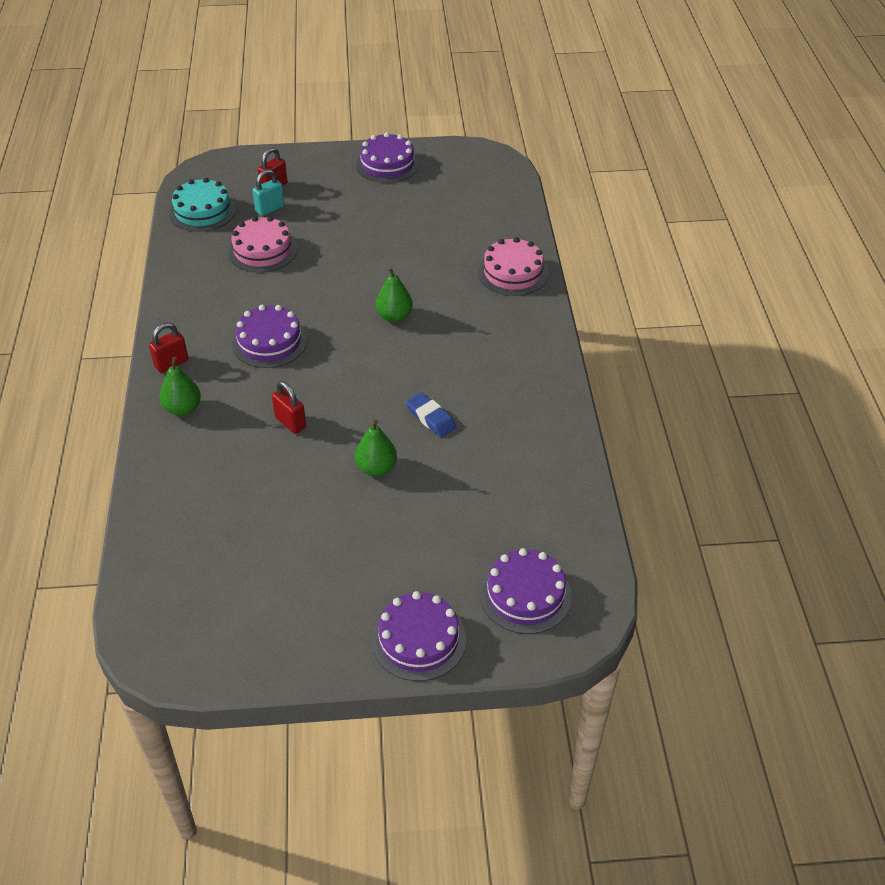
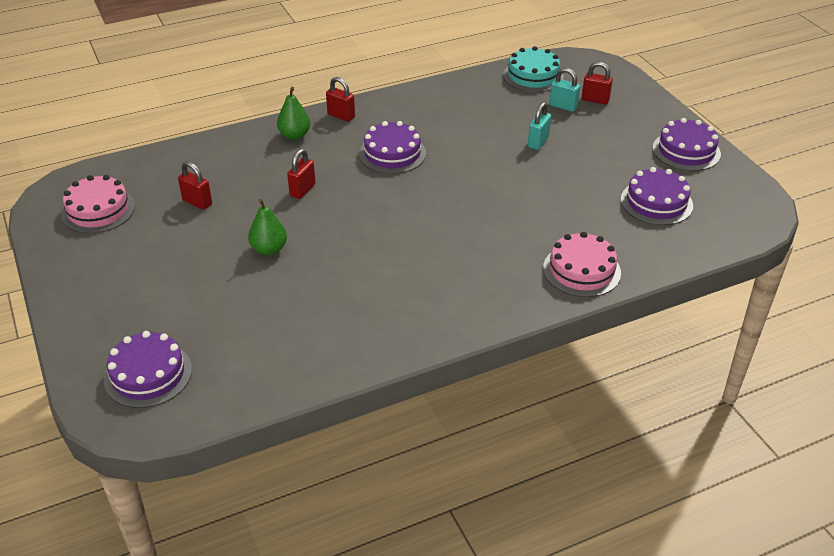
camera: 70 degrees right, 5 degrees down
pink cake [228,216,298,273] -> pink cake moved to [61,175,135,234]
purple cake [372,591,466,681] -> purple cake moved to [621,167,693,225]
green pear [376,267,413,322] -> none
blue eraser [406,392,456,437] -> none
none -> red padlock [178,161,212,210]
none -> turquoise padlock [528,102,551,150]

